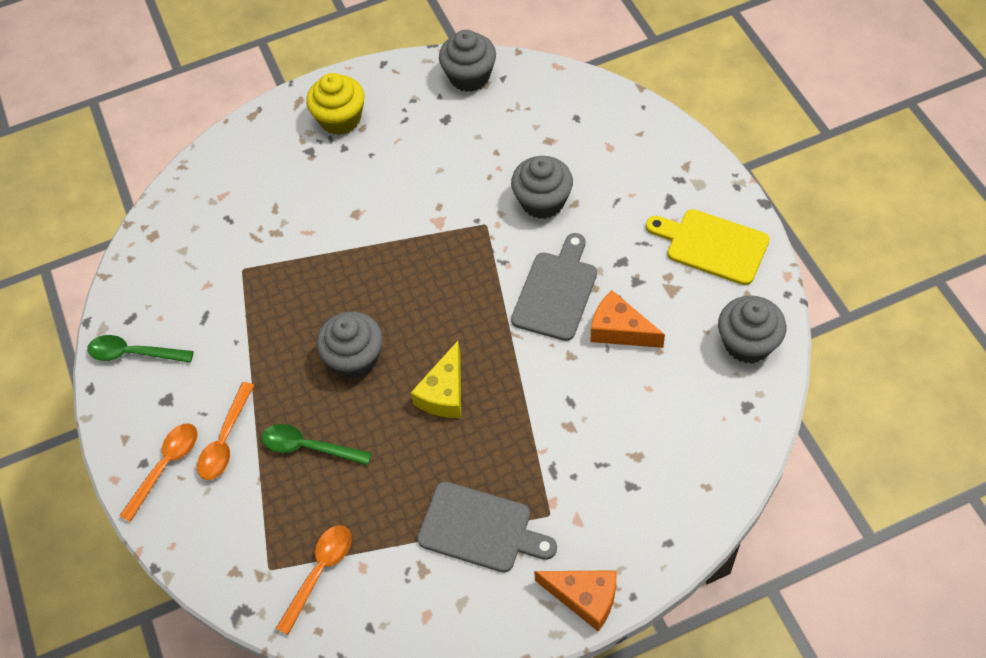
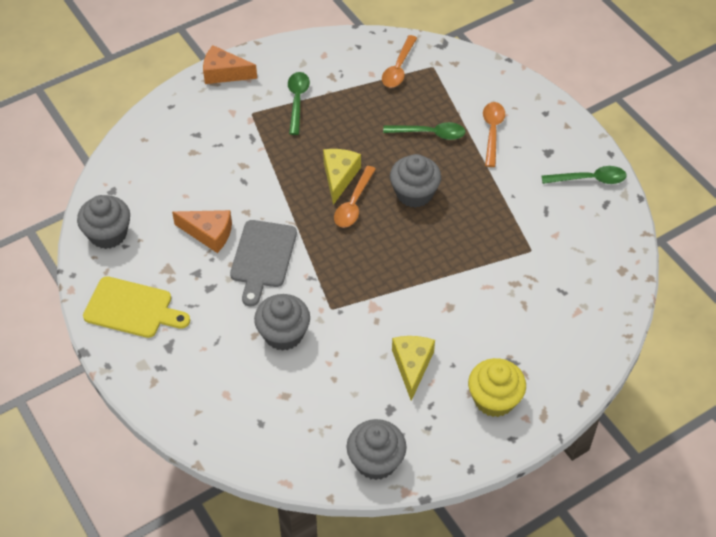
camera: 165 degrees right, 5 degrees down
orange spoon [119,423,197,522] -> orange spoon moved to [334,166,376,228]
grey cutting board [417,482,557,572] -> green spoon [288,72,310,135]
none -> yellow cheese [392,336,435,401]

